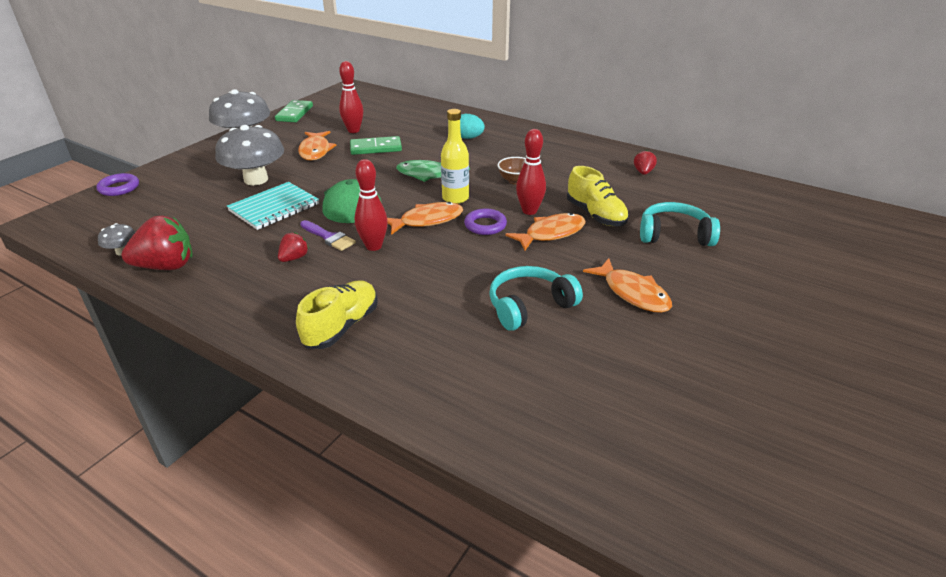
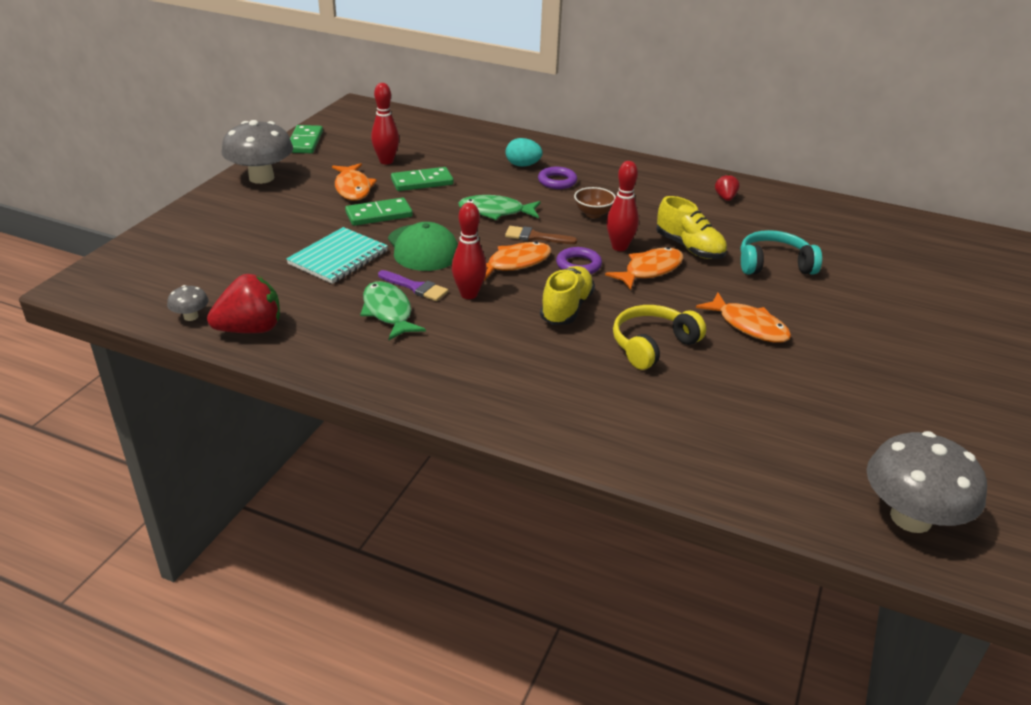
camera: 10 degrees left, 0 degrees up
purple ring [96,173,139,196] -> purple ring moved to [538,167,577,189]
grey mushroom [215,125,284,185] -> grey mushroom moved to [867,431,987,533]
red strawberry [278,232,309,262] -> green fish [360,281,426,340]
yellow shoe [296,280,378,349] -> yellow shoe moved to [540,266,595,325]
yellow bottle [441,109,469,204] -> brown brush [505,226,577,244]
turquoise headphones [489,266,583,331] -> yellow headphones [613,305,706,370]
none -> green domino [345,197,413,226]

